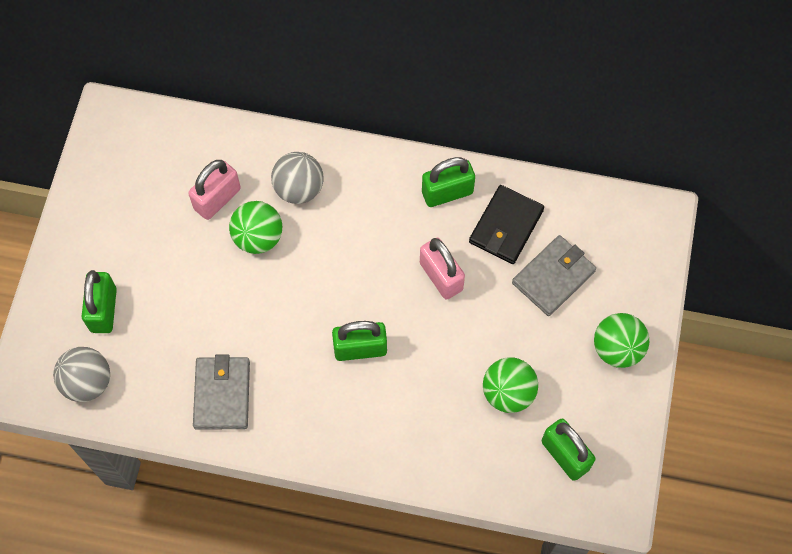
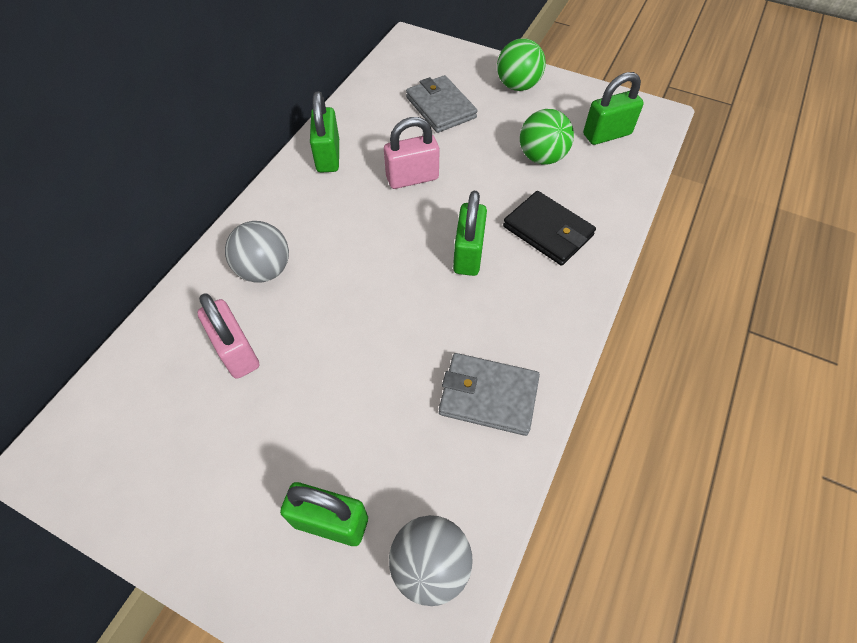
camera: 75 degrees left, 10 degrees down
green ball [229,201,282,254] -> none
black wallet [469,185,544,264] -> black wallet moved to [503,191,596,266]

